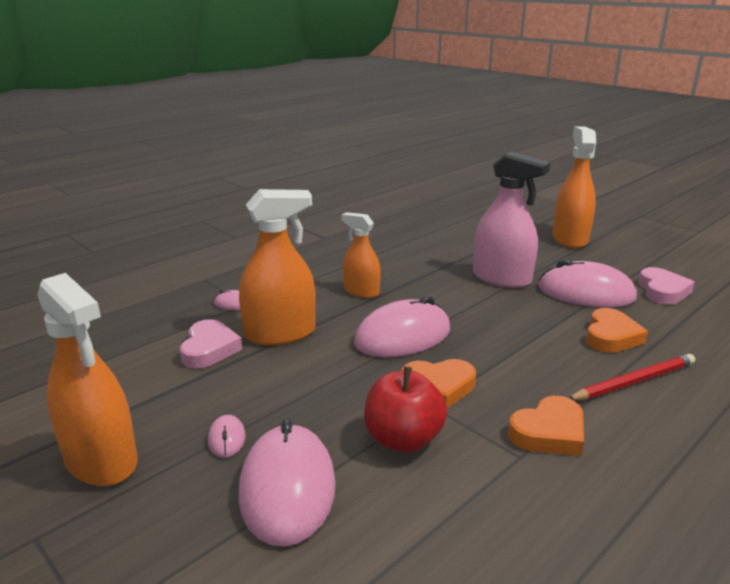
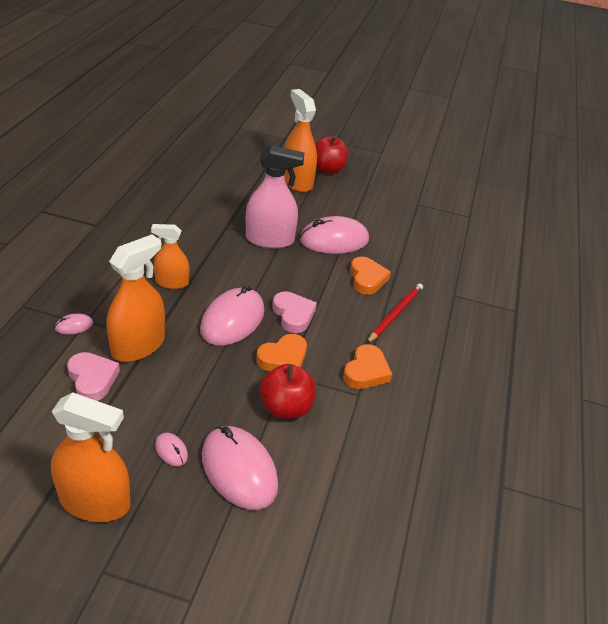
camera: 35 degrees left, 15 degrees up
pink heart [639,267,695,305] -> pink heart moved to [272,291,317,333]
none -> red apple [315,136,349,174]

